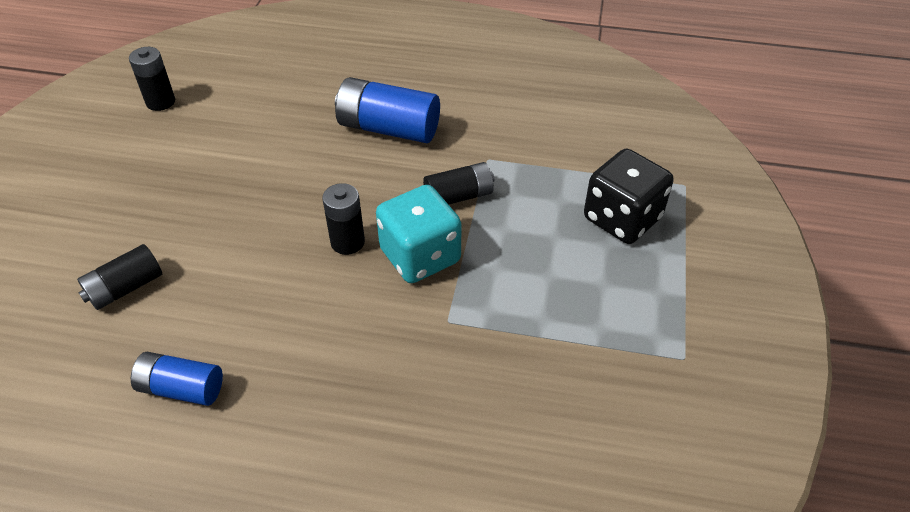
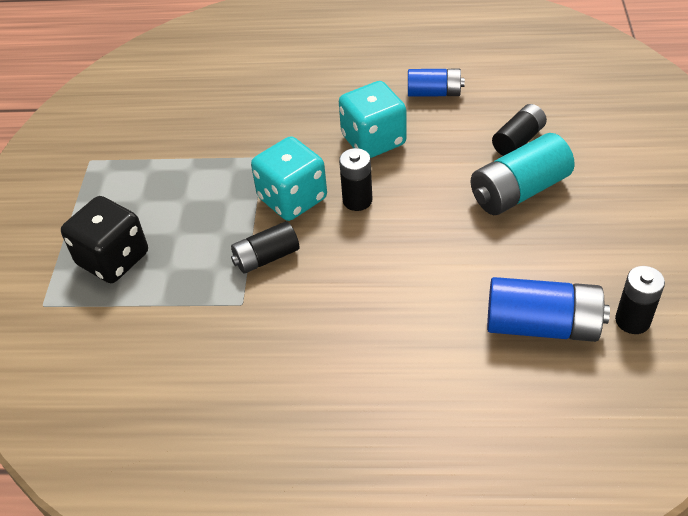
camera: 175 degrees right, 0 degrees up
blue battery [335,77,440,143] -> blue battery moved to [487,277,610,342]
none -> turquoise dice [339,81,407,158]
none -> turquoise battery [471,133,575,215]

